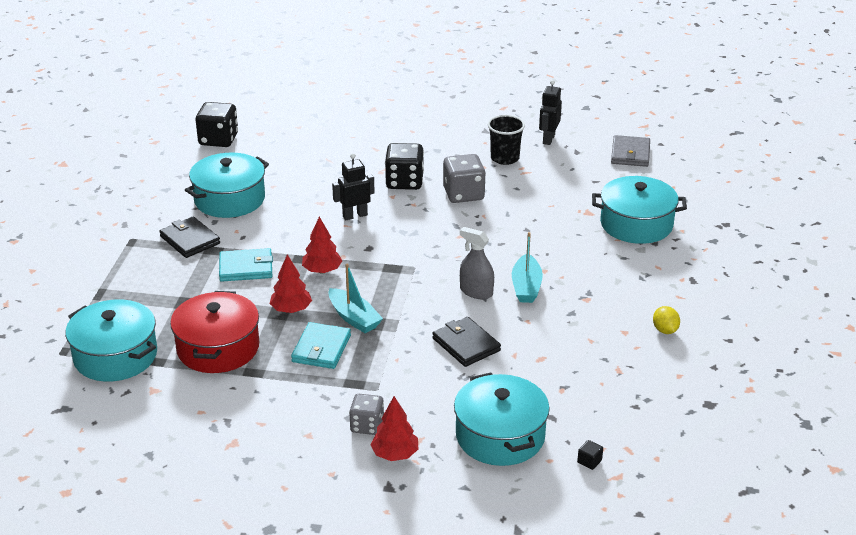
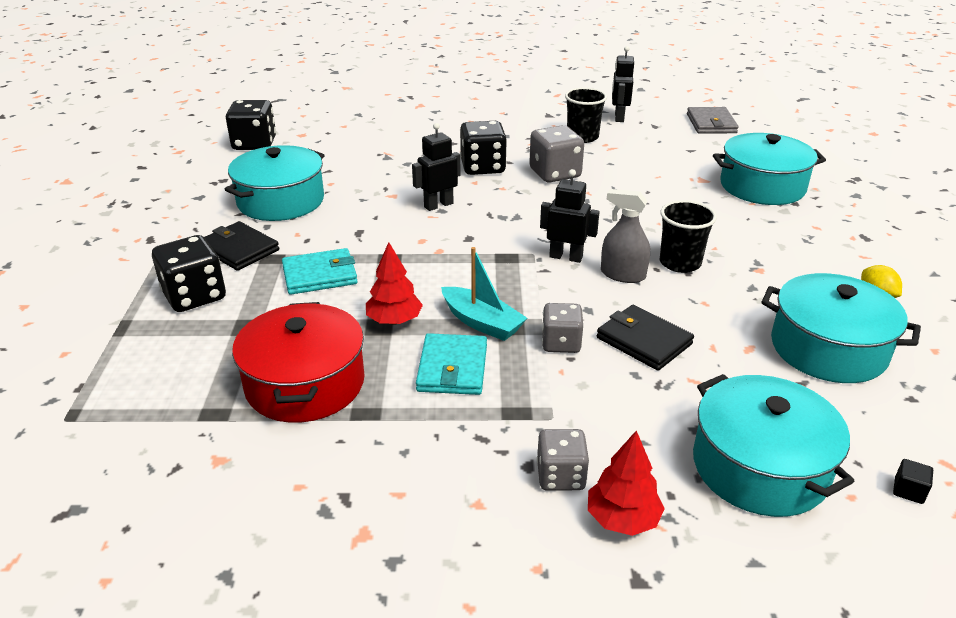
camera: 10 degrees left, 0 degrees up
turquoise pot [66,299,157,382] -> turquoise pot moved to [762,273,921,383]
red tree [302,217,342,274] -> none
turquoise boat [512,232,543,303] -> black cup [660,200,717,273]
none -> black dice [152,235,226,312]
none -> black robot [540,169,599,263]
none -> grey dice [542,303,583,353]

